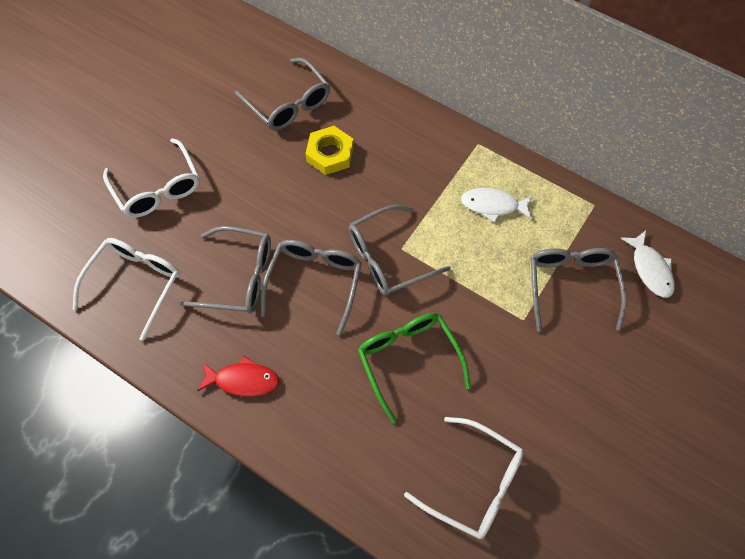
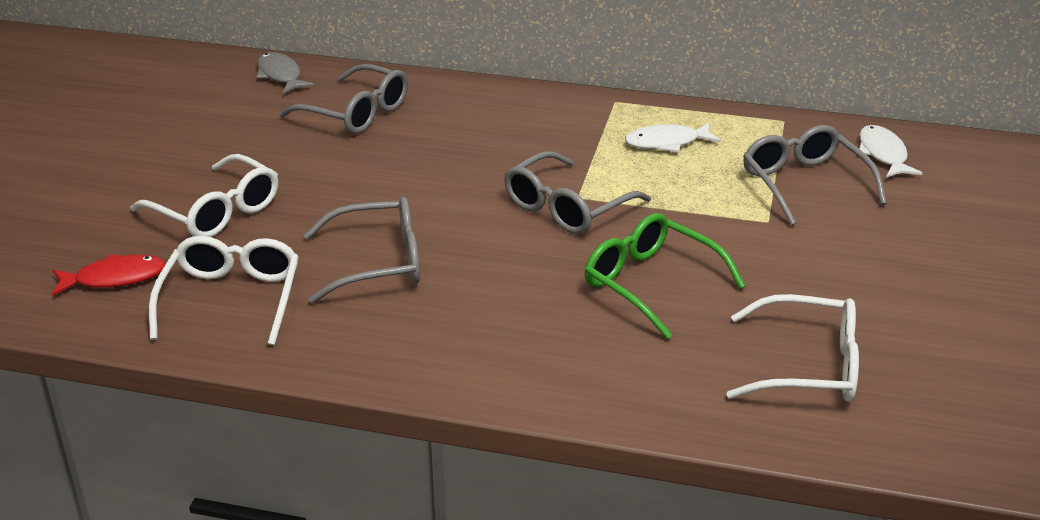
camera: 20 degrees left, 30 degrees down
red fish [197,356,280,397] -> red fish moved to [52,254,166,296]
grey glasses [261,240,362,336] -> none
yellow nut [305,126,354,175] -> none
white fish [620,230,675,298] -> white fish turned 150 degrees counterclockwise [859,125,922,178]
none -> grey fish [257,52,314,94]

